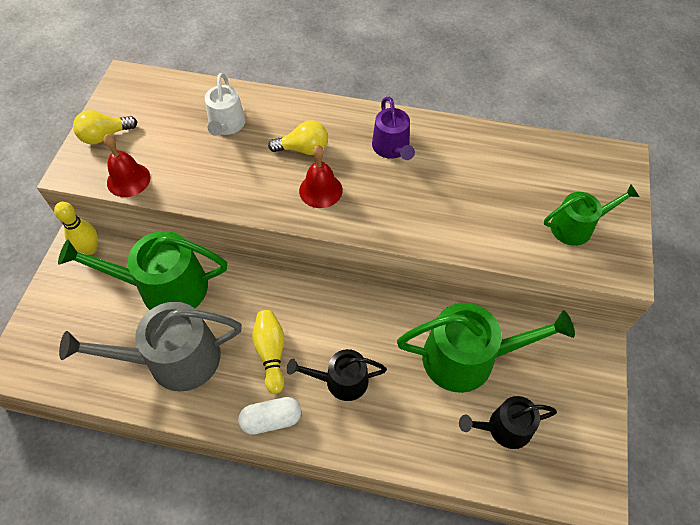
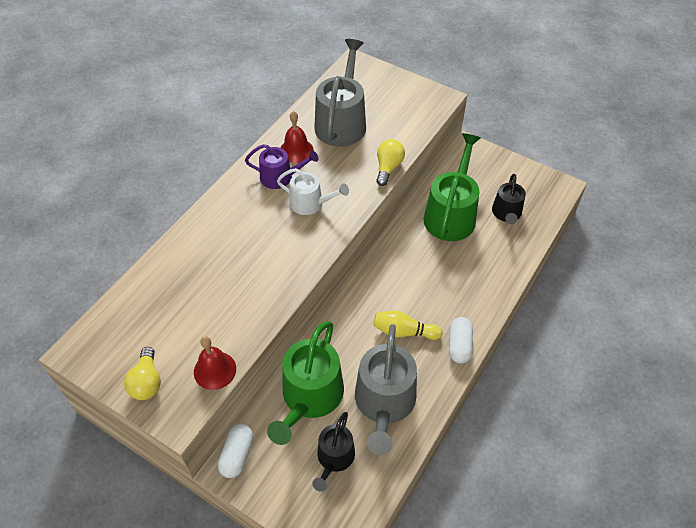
camera: 70 degrees left, 5 degrees down
yellow bowling pin [54,202,98,255] -> white capsule [218,424,253,478]
white watering can [205,73,246,136] -> white watering can moved to [277,168,349,215]
yellow light bulb [268,120,328,155] -> yellow light bulb moved to [376,139,405,186]
black watering can [287,349,387,401] -> black watering can moved to [312,412,355,491]
red bell [299,145,343,208] -> red bell moved to [281,111,314,163]
green watering can [544,184,639,246] -> none
none -> grey watering can [314,39,366,147]

